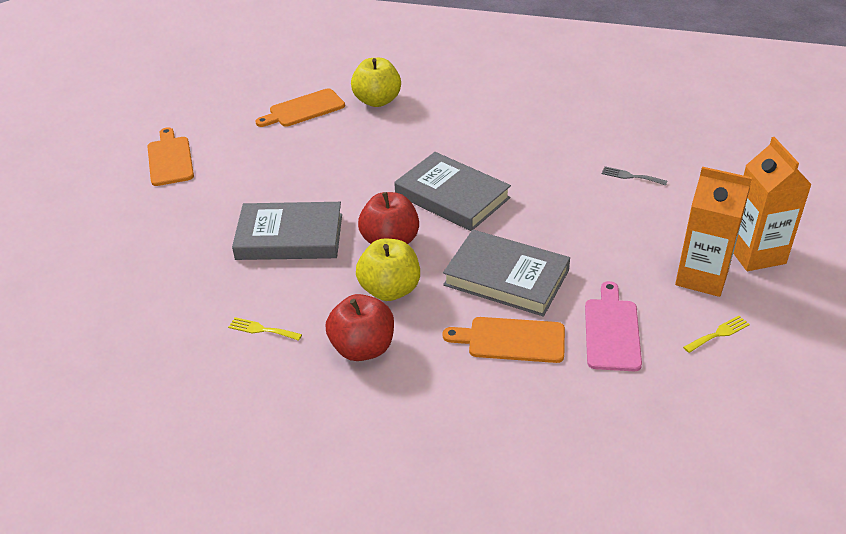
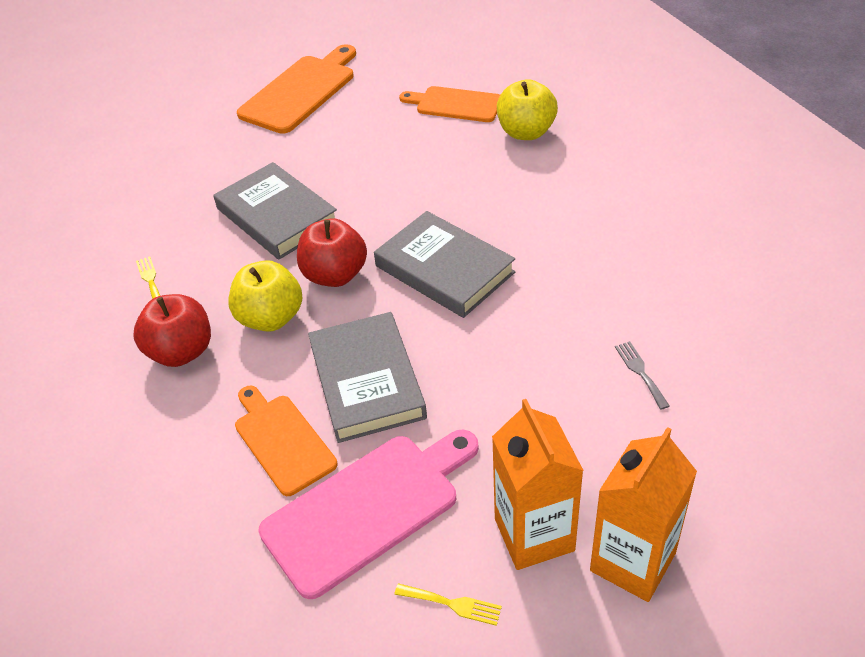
camera: 50 degrees right, 5 degrees up
orange cutting board [147,127,194,186] -> orange cutting board [237,44,356,134], size x1.53
grey book [394,152,511,231] -> grey book turned 45 degrees counterclockwise [374,211,515,318]
pink cutting board [585,281,642,371] -> pink cutting board [258,430,479,599], size x1.53

